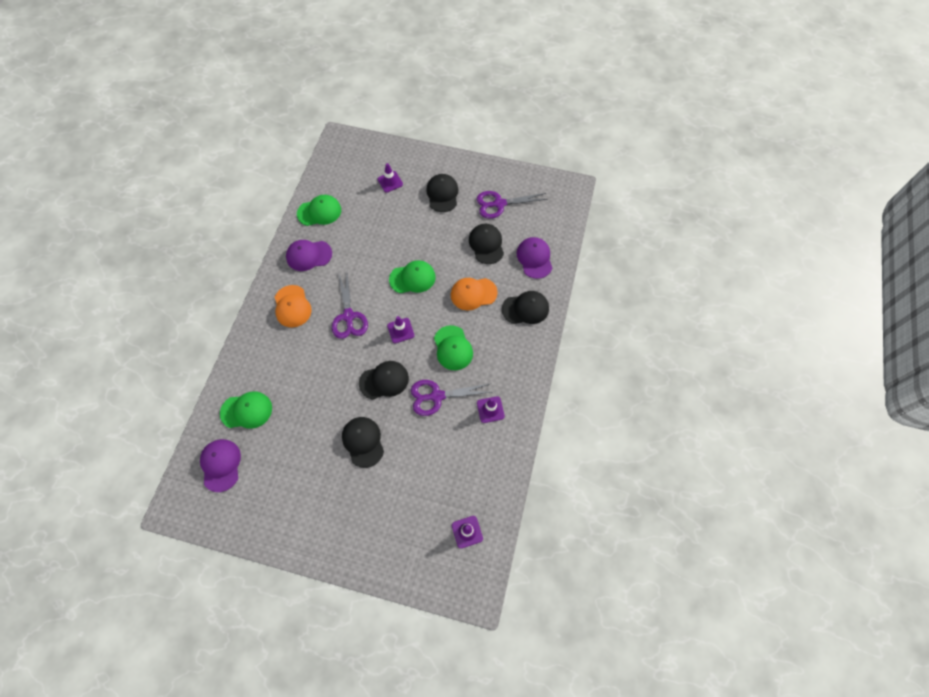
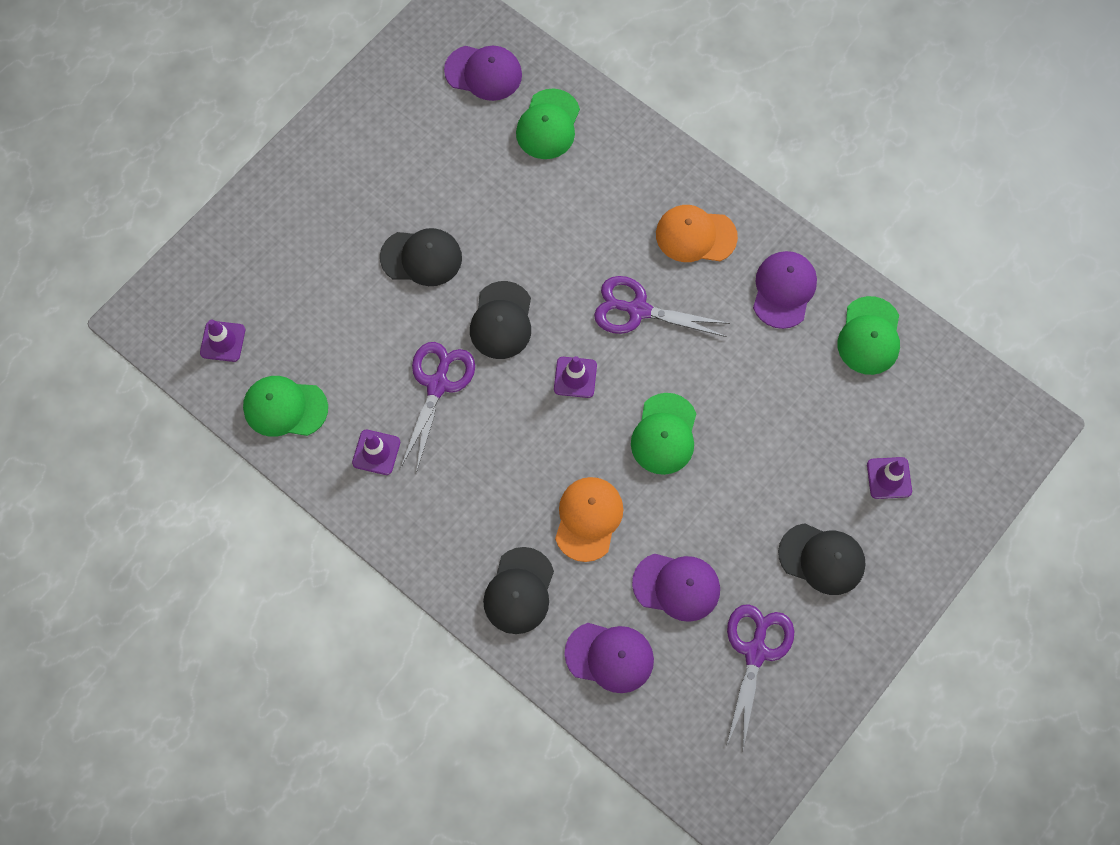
camera: 115 degrees right, 5 degrees up
green cap [434,325,473,370] -> green cap moved to [243,376,328,437]
black cap [469,224,504,264] -> purple cap [632,554,720,622]

